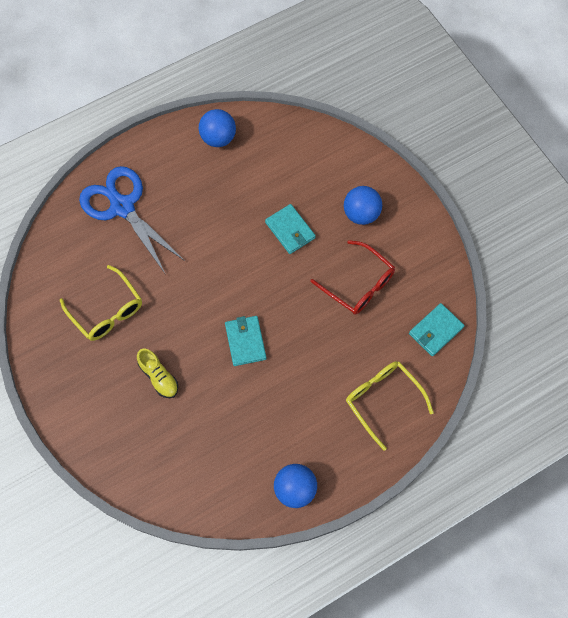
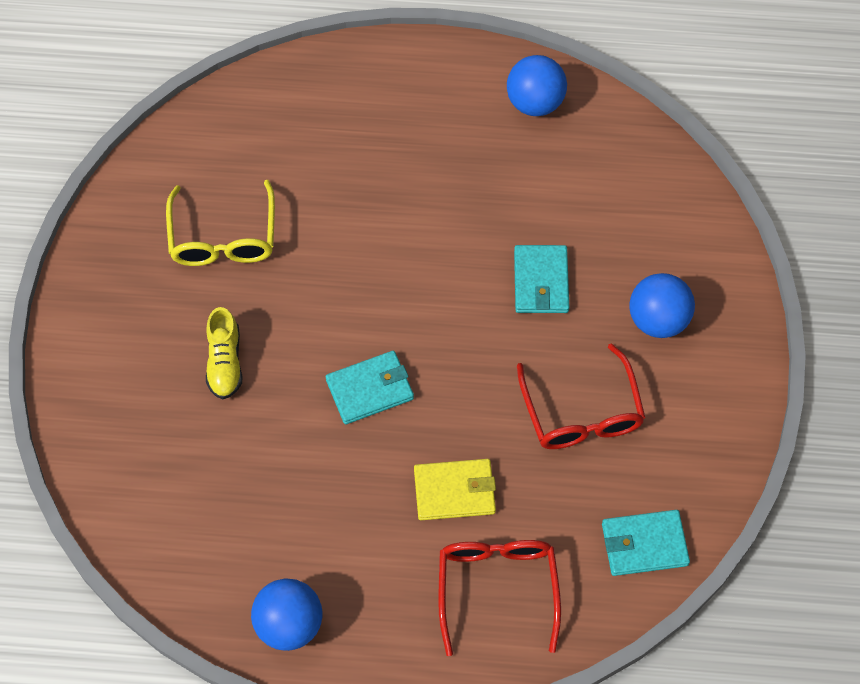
camera: 35 degrees right, 5 degrees down
blue scissors [79,166,185,275] -> none
turquoise wallet [225,316,266,366] -> turquoise wallet turned 45 degrees clockwise [326,351,414,425]
yellow glasses [346,361,434,451] -> red glasses [438,540,561,656]
none -> yellow wallet [414,459,496,520]

